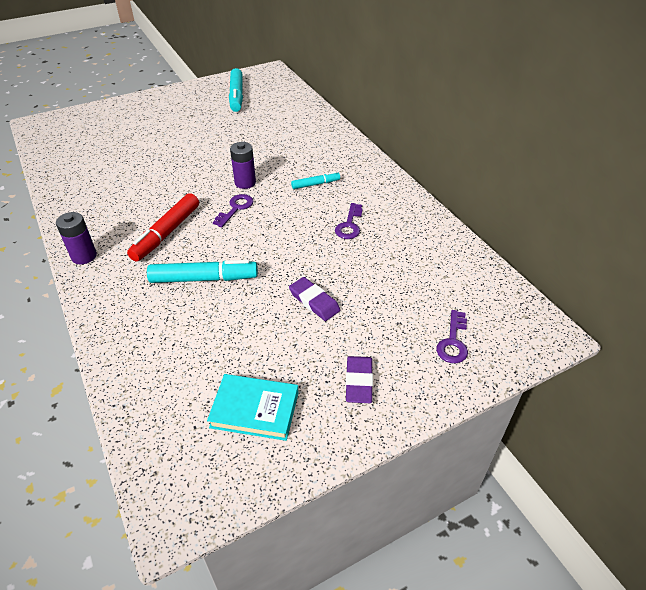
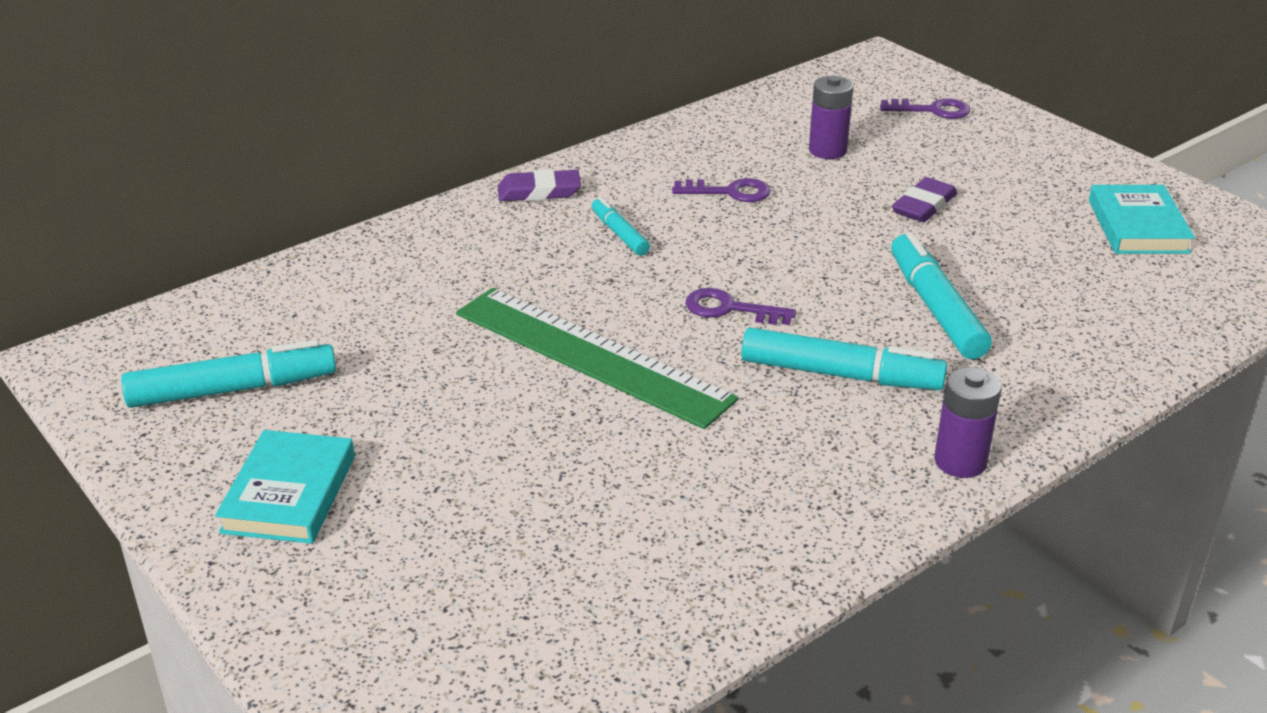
camera: 100 degrees left, 10 degrees down
red marker [127,193,199,262] -> turquoise marker [741,328,947,390]
purple battery [230,142,256,189] -> purple battery moved to [809,75,854,159]
purple eraser [346,356,373,403] -> purple eraser moved to [498,169,581,201]
none -> turquoise book [215,430,355,544]
none -> green ruler [456,288,738,429]

